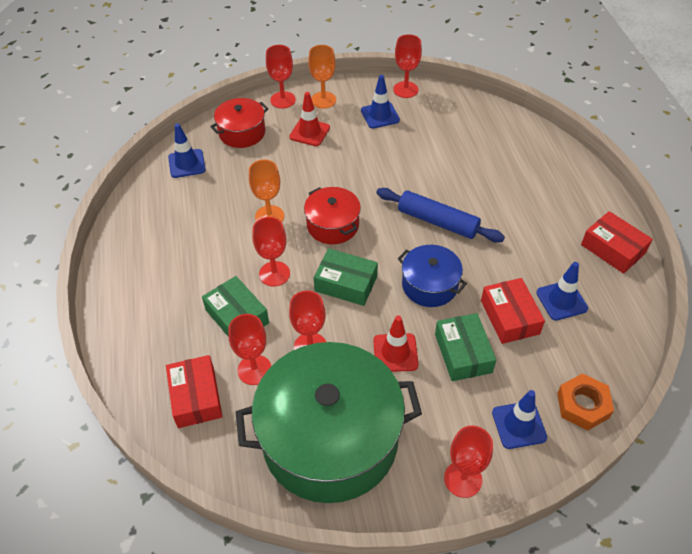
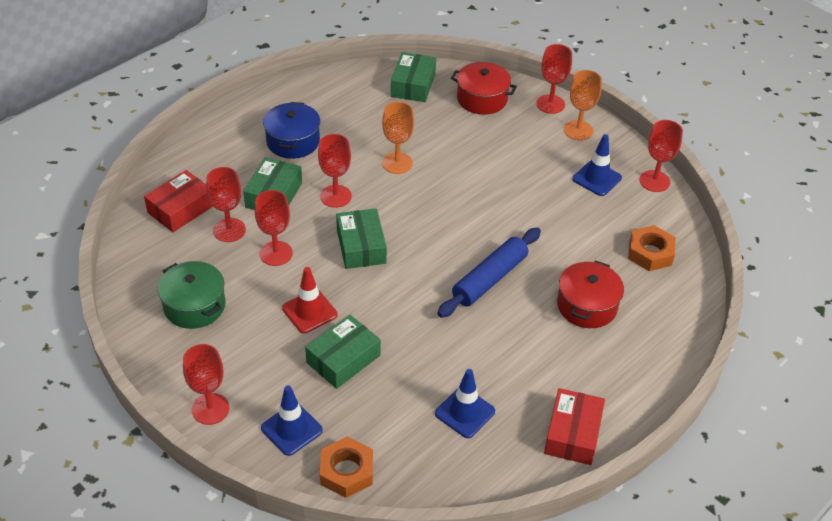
camera: 55 degrees right, 5 degrees down
blue traffic cone [168,123,206,178] -> green box [391,52,436,102]
green pot [236,342,422,503] -> green pot [158,261,226,329], size x0.48
red traffic cone [289,92,330,146] -> none
red pot [304,187,361,244] -> red pot moved to [557,261,624,328]
blue rolling pin [377,188,505,243] -> blue rolling pin turned 45 degrees clockwise [437,227,541,318]
blue pot [398,245,467,307] -> blue pot moved to [263,102,320,159]
red box [481,278,545,344] -> none
none -> orange nut [628,225,676,271]

